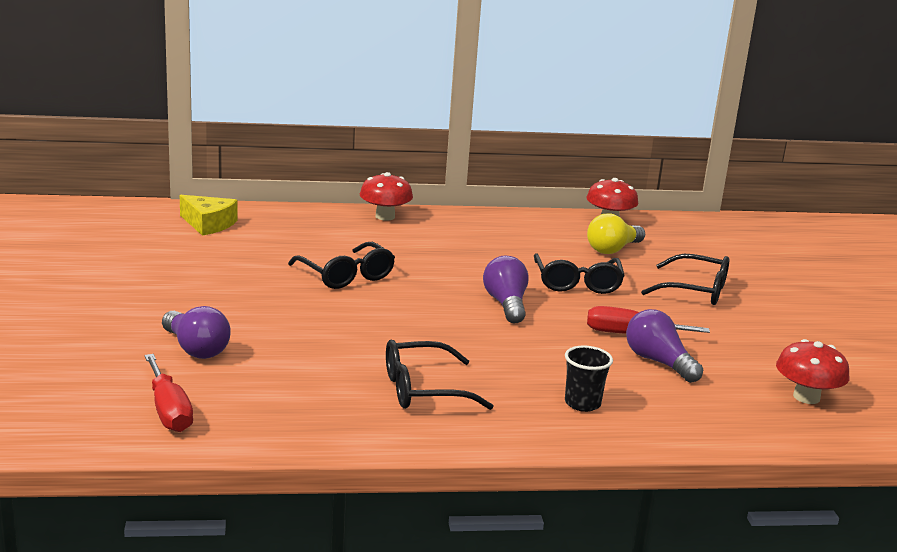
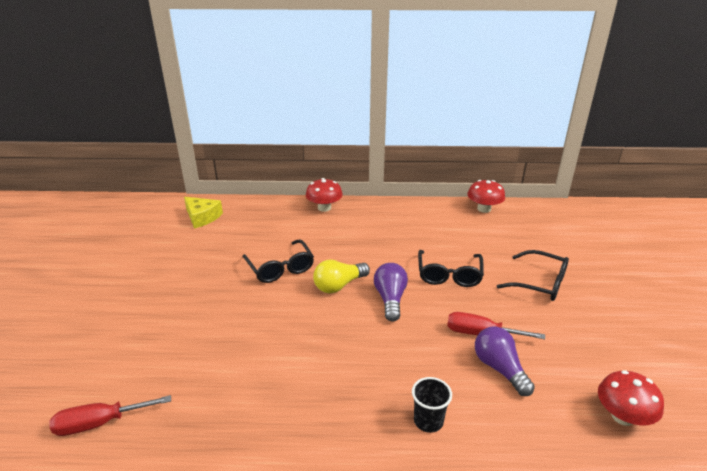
camera: 10 degrees right, 10 degrees up
red screwdriver [144,354,193,432] -> red screwdriver turned 90 degrees clockwise [49,395,171,436]
purple light bulb [162,306,231,359] -> none
black glasses [386,340,494,410] -> none
yellow light bulb [587,213,645,254] -> yellow light bulb moved to [313,260,370,293]

